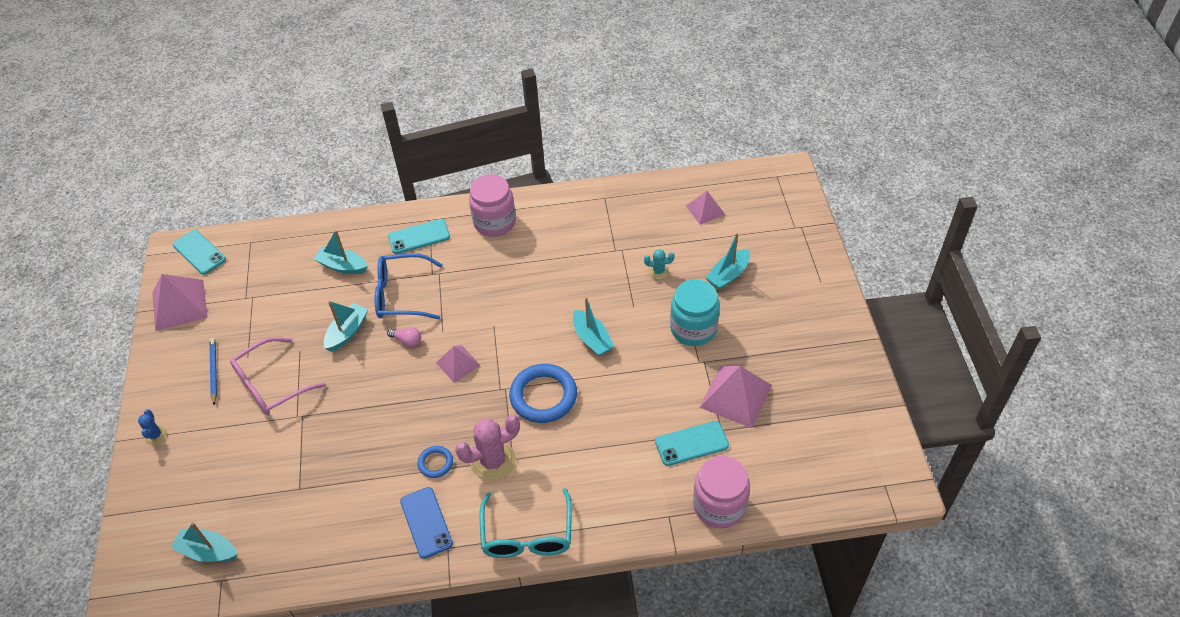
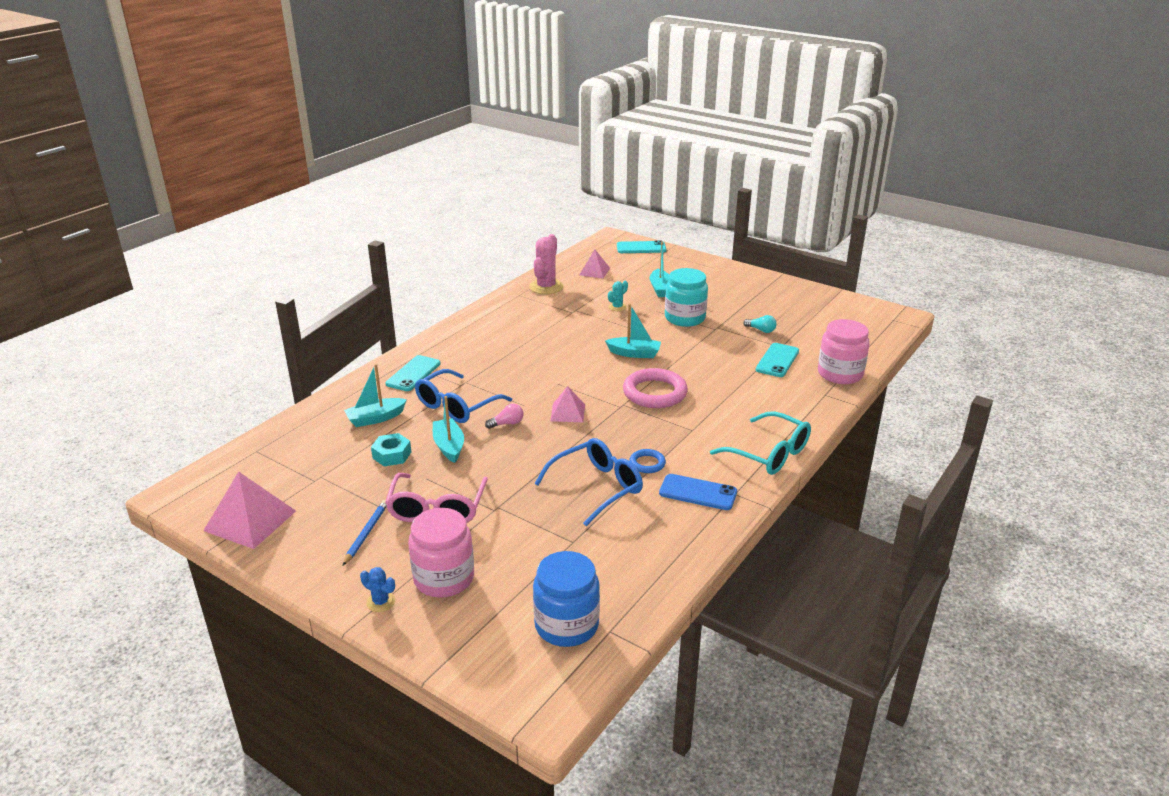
camera: 50 degrees left, 20 degrees down
turquoise boat [171,522,237,562] -> blue jar [533,551,600,647]
turquoise phone [173,230,226,275] -> turquoise phone moved to [617,240,666,253]
blue pencil [209,338,217,405] -> blue pencil turned 75 degrees clockwise [343,500,387,566]
pink cactus [455,415,520,481] -> pink cactus moved to [529,234,564,295]
pink jar [469,174,516,237] -> pink jar moved to [408,508,474,598]
blue ring [509,364,577,423] -> pink ring [623,368,688,408]
pink pyramid [699,366,772,428] -> turquoise light bulb [743,315,777,333]
none -> turquoise nut [371,433,411,467]
none -> blue glasses [534,438,643,526]

